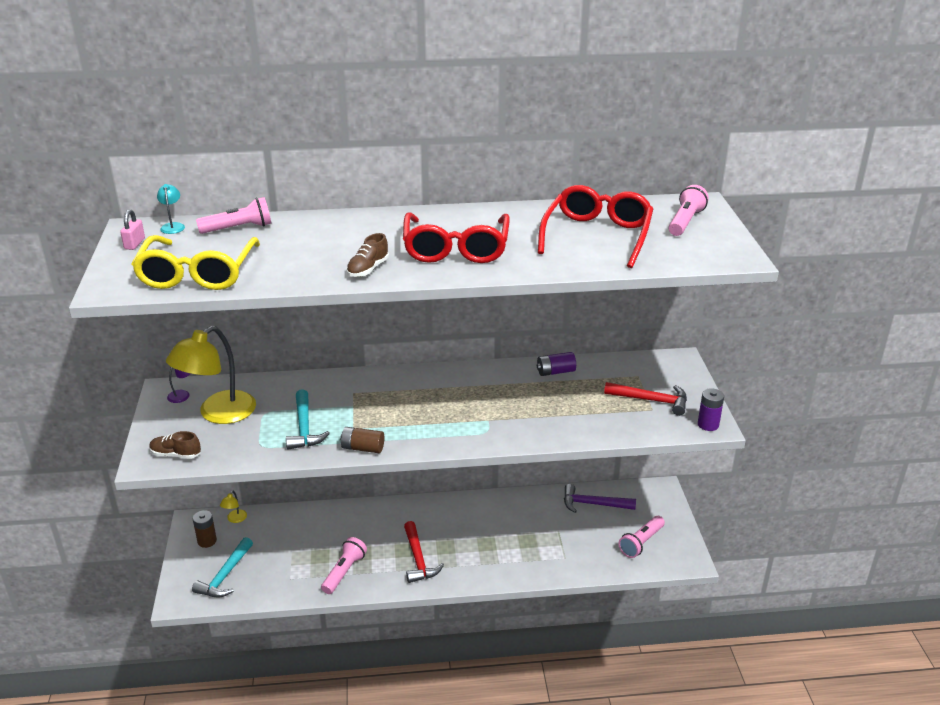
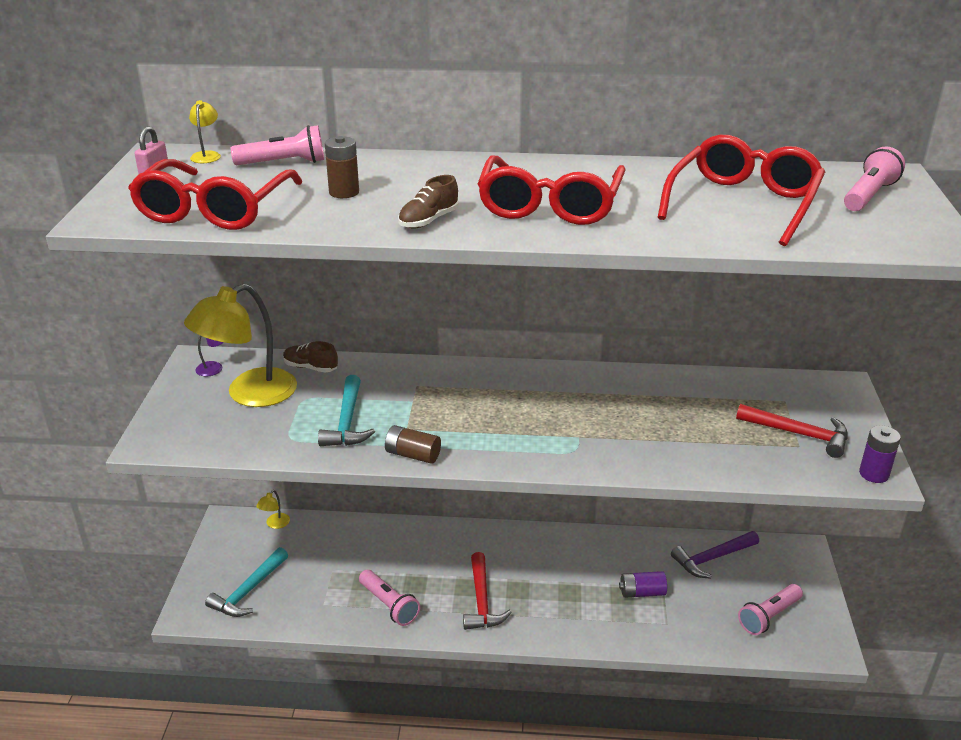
camera: 10 degrees right, 0 degrees up
yellow glasses [132,235,260,290] -> red glasses [128,159,302,230]
brown shoe [149,431,201,459] -> brown shoe moved to [283,341,338,373]
turquoise lamp [157,184,185,234] -> yellow lamp [189,100,221,163]
brown battery [193,510,217,548] -> brown battery moved to [325,136,359,198]
pink flashlight [321,537,367,594] -> pink flashlight turned 105 degrees clockwise [359,570,420,626]
purple battery [537,352,576,376] -> purple battery moved to [619,571,667,598]
purple hammer [564,484,636,513] -> purple hammer turned 45 degrees counterclockwise [671,531,759,579]

